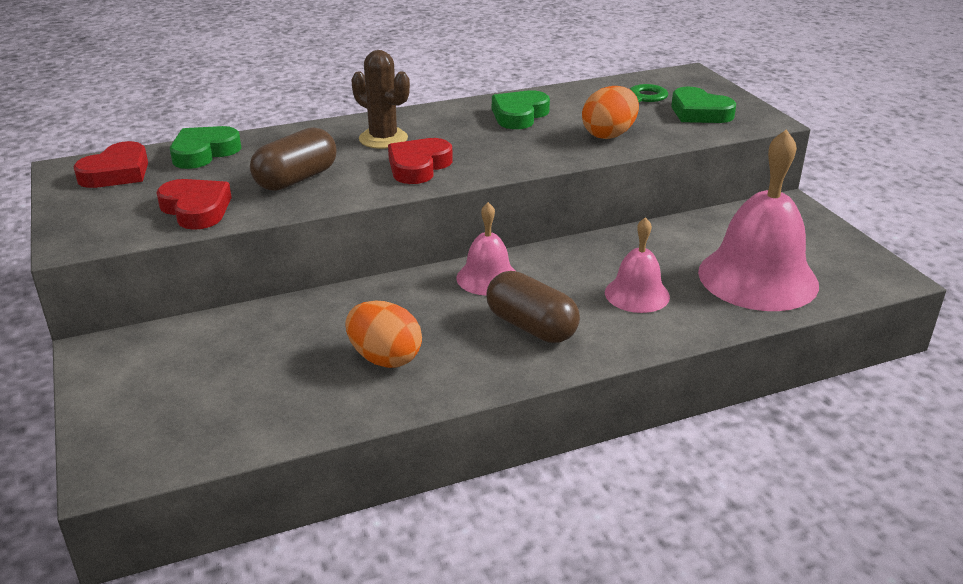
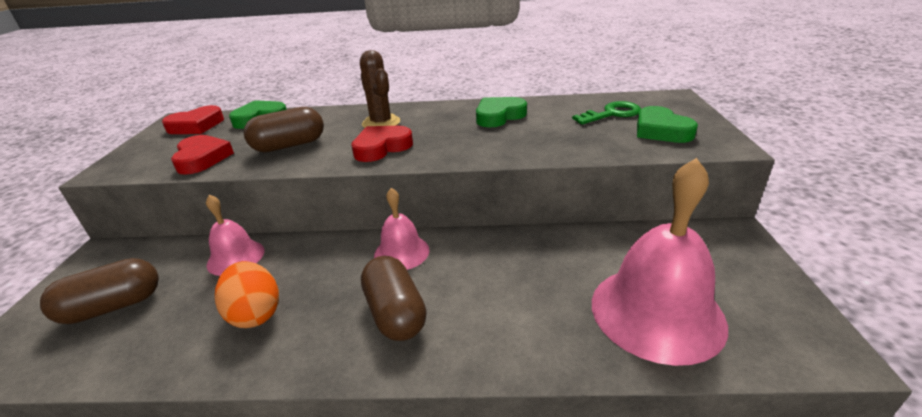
camera: 25 degrees right, 0 degrees up
orange egg [582,86,639,139] -> none
pink bell [605,217,670,313] -> pink bell moved to [206,195,265,276]
none -> brown capsule [40,258,159,324]

